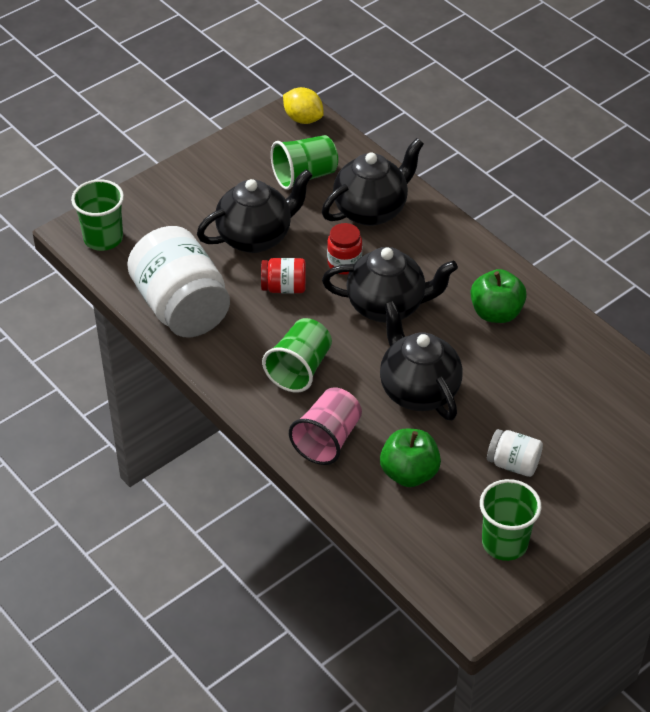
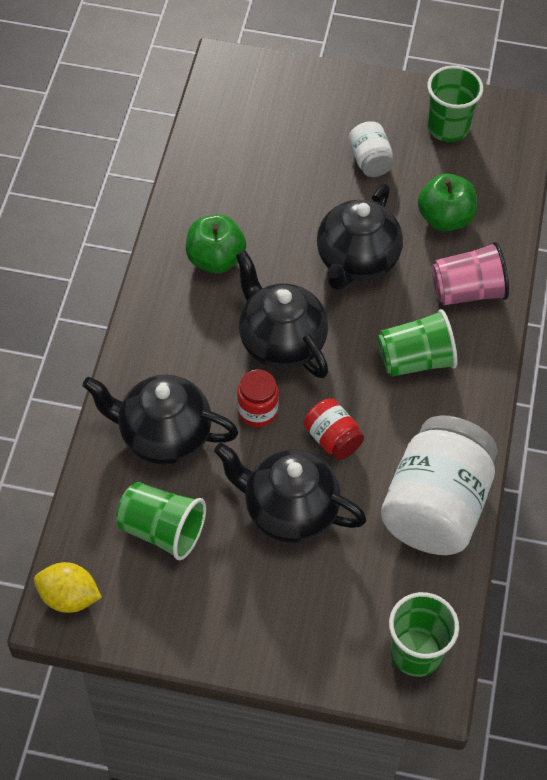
camera: 130 degrees left, 10 degrees up
yellow lemon [283,87,324,124] -> yellow lemon turned 75 degrees counterclockwise [34,562,102,613]

